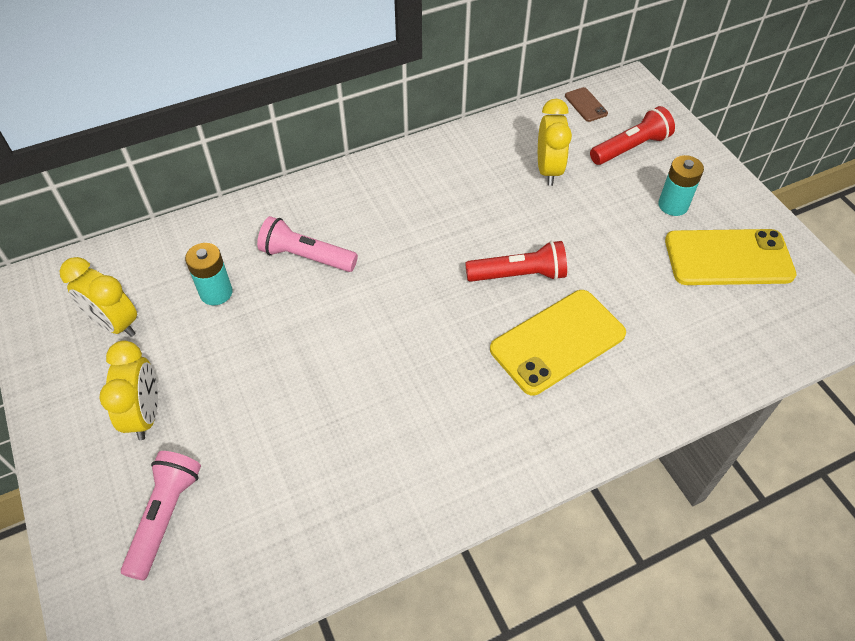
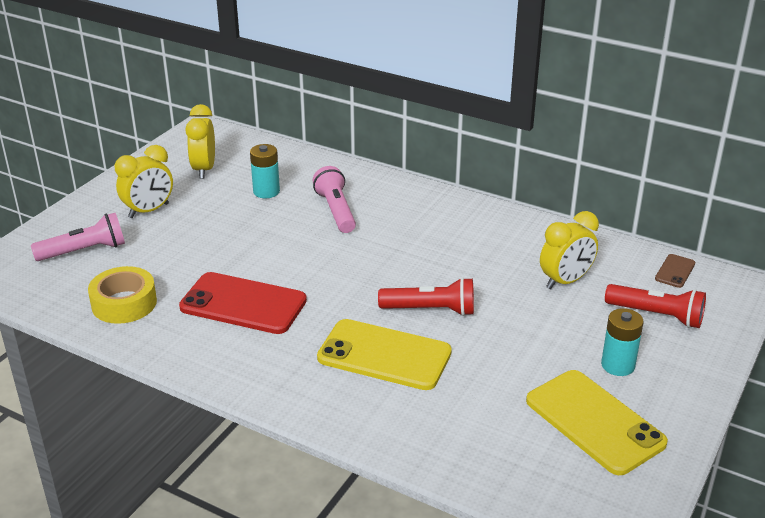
camera: 55 degrees right, 20 degrees down
red flashlight [465,241,567,282] -> red flashlight turned 45 degrees counterclockwise [378,277,474,316]
none -> yellow tape [88,266,157,324]
none -> red phone [179,272,307,334]

